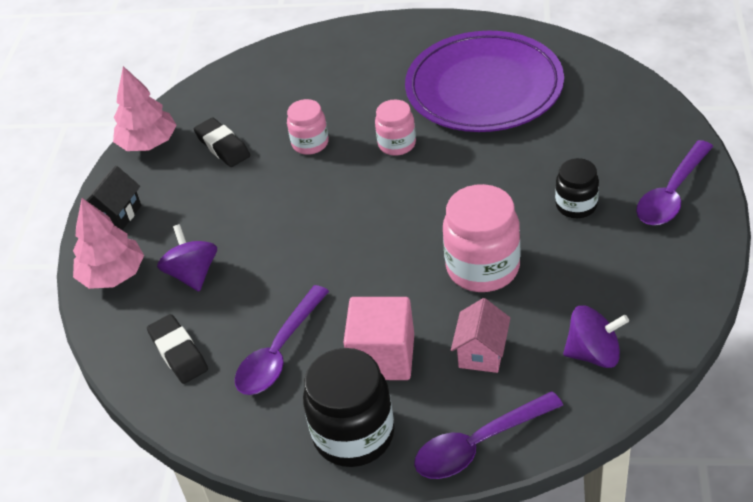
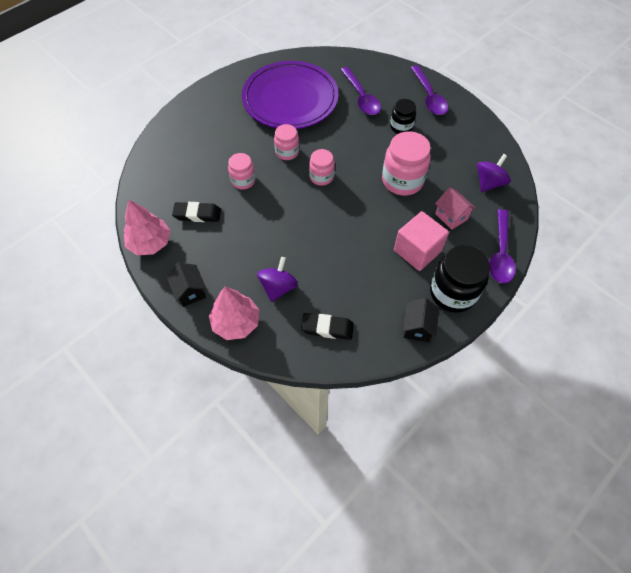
camera: 55 degrees left, 15 degrees up
purple spinning top [157,224,217,291] -> purple spinning top turned 90 degrees clockwise [257,257,298,302]
purple spoon [235,285,329,395] -> purple spoon moved to [340,67,381,115]
none -> pink jar [309,149,335,186]
none -> black house [403,298,439,342]

